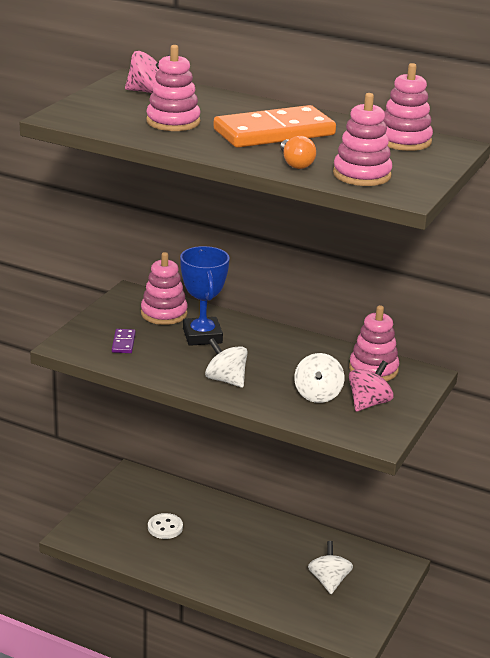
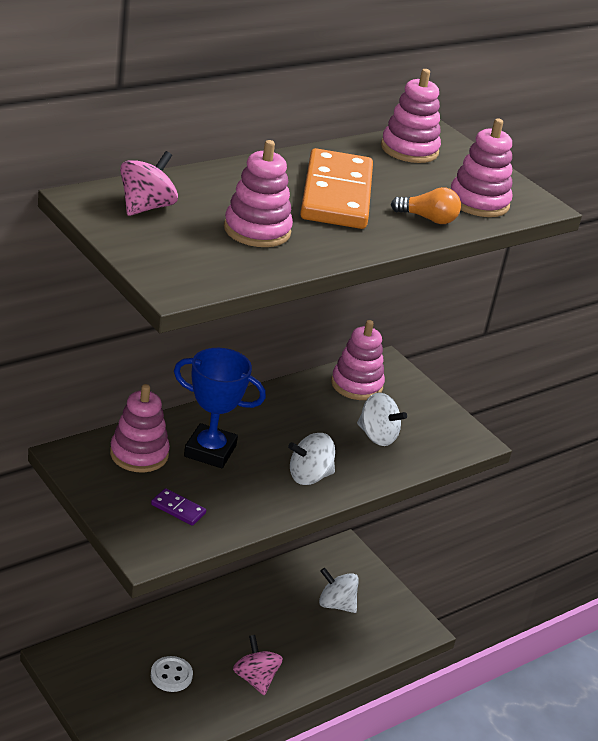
camera: 65 degrees left, 5 degrees up
pink spinning top [349,361,394,412] -> pink spinning top moved to [233,635,283,695]

